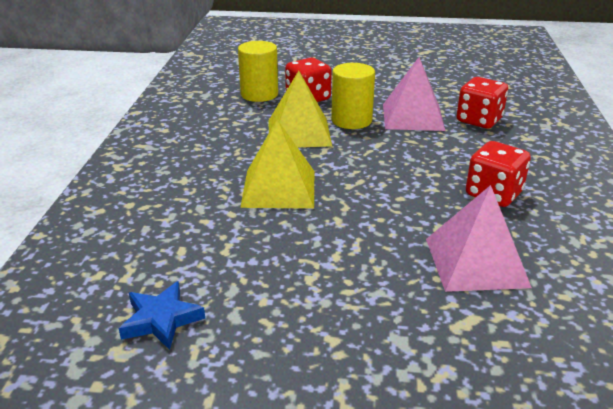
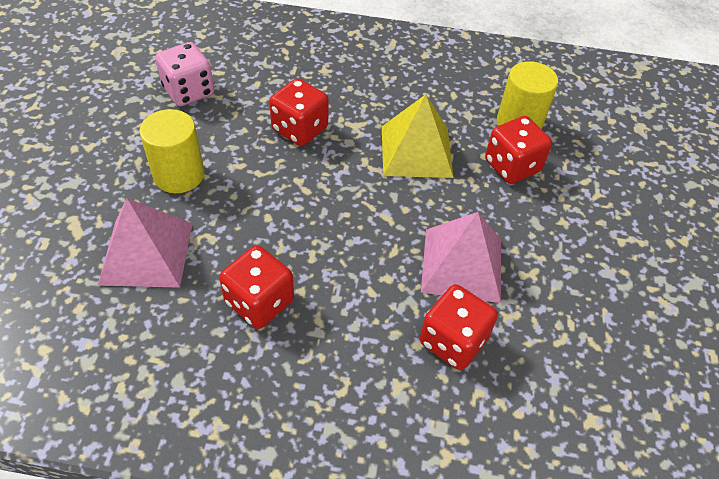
camera: 90 degrees right, 20 degrees up
blue star [119,281,205,350] -> none
yellow pyramid [240,119,314,208] -> red dice [269,78,329,146]
yellow cylinder [331,63,375,129] -> yellow cylinder moved to [140,109,204,193]
none -> pink dice [155,42,214,106]

